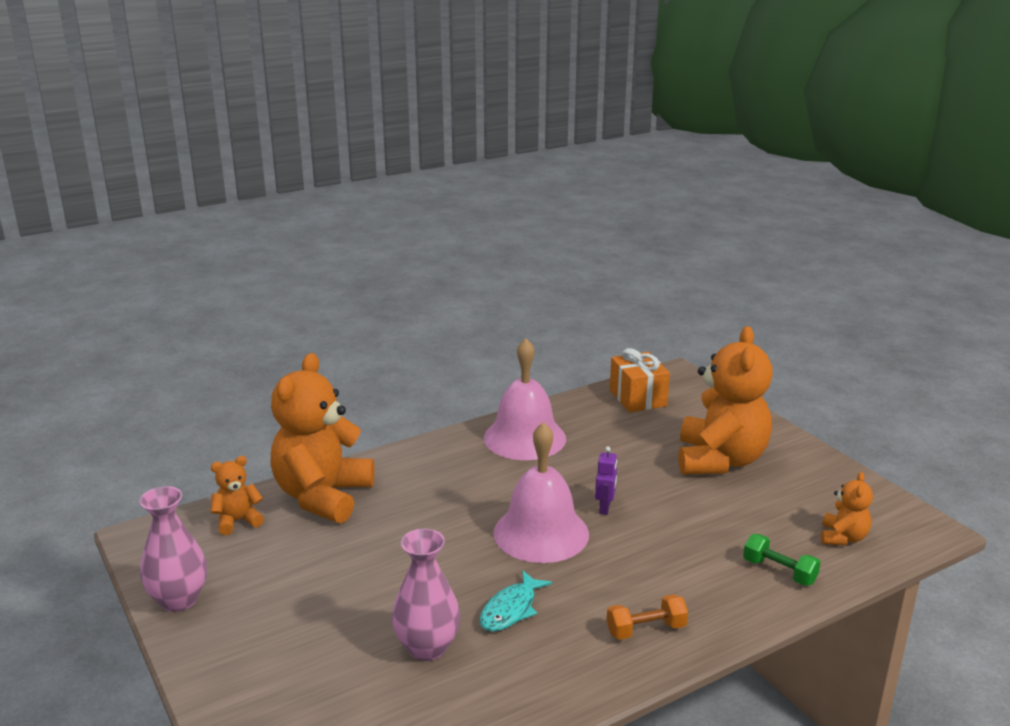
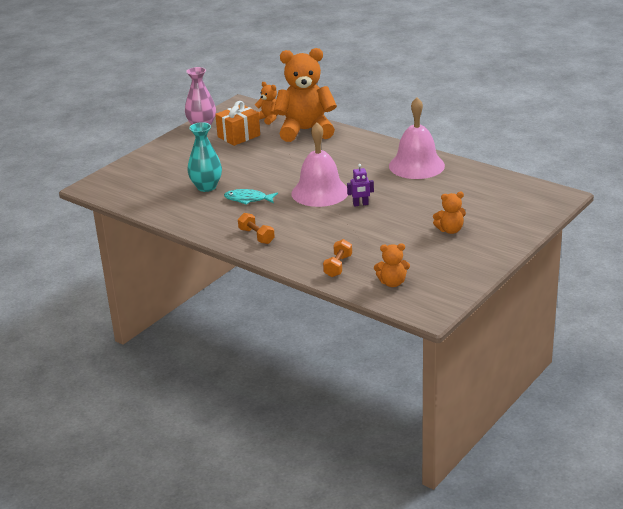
camera: 70 degrees right, 5 degrees up
pink vase [392,529,460,661] -> turquoise vase [187,122,222,192]
orange gift [610,348,670,412] -> orange gift moved to [215,101,260,146]
orange teddy bear [679,326,773,475] -> orange teddy bear [433,192,466,234], size x0.46
green dumbbell [743,534,821,586] -> orange dumbbell [323,239,352,277]

